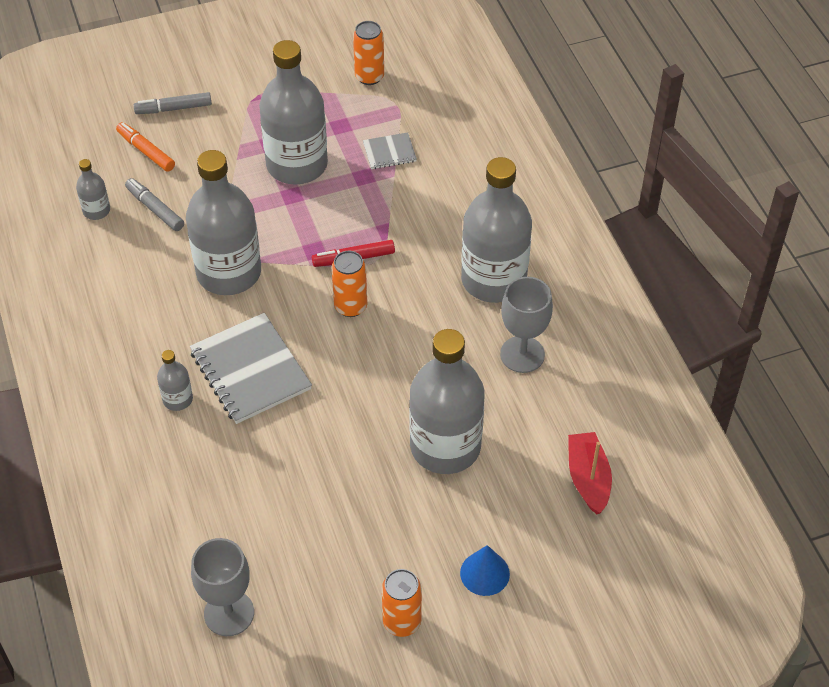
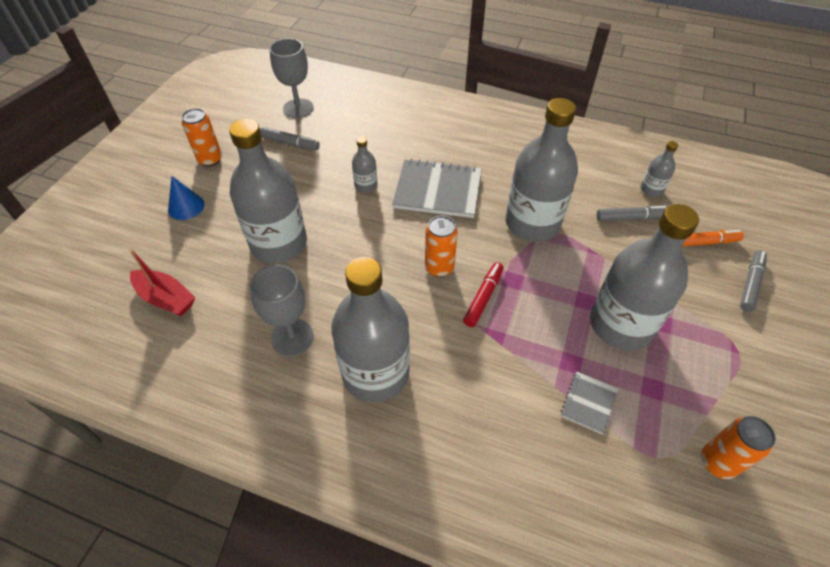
camera: 130 degrees right, 0 degrees up
grey bottle [157,350,193,411] -> grey bottle moved to [352,137,377,193]
none -> grey marker [260,127,320,150]

